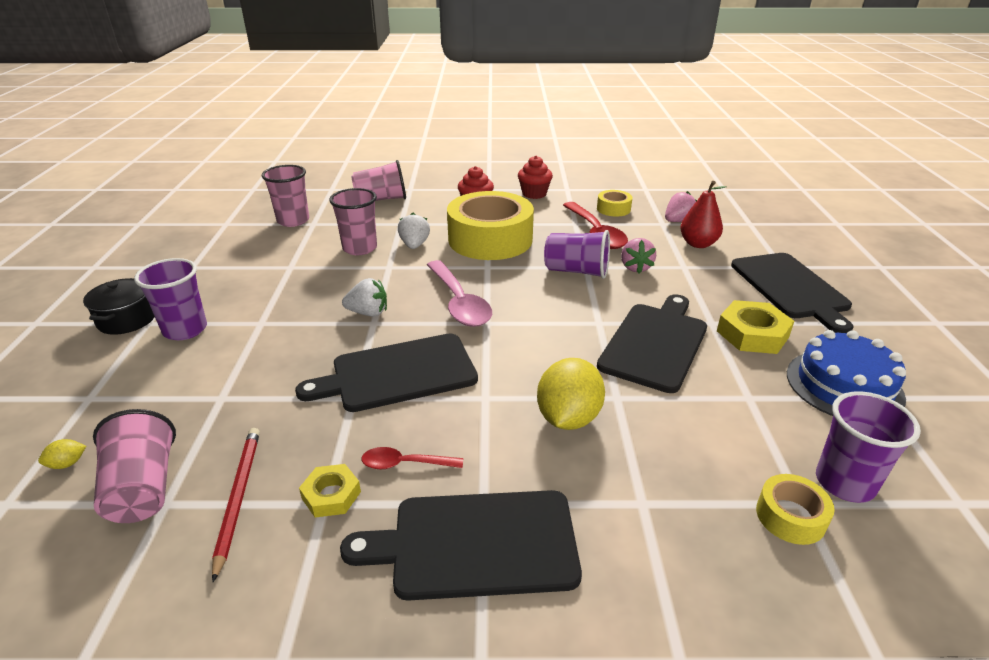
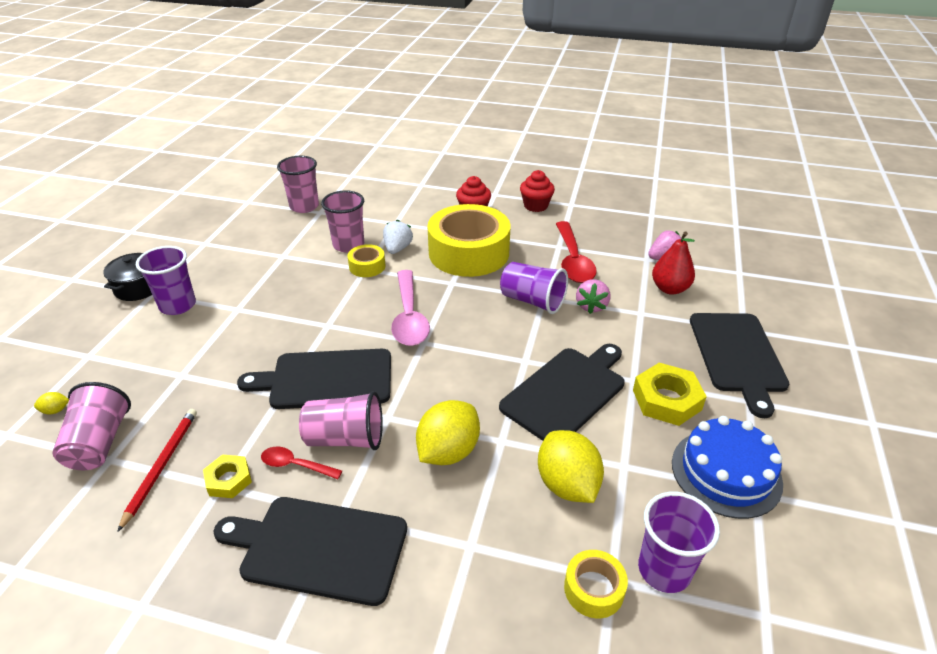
camera: 15 degrees right, 5 degrees up
white strawberry [342,278,387,317] -> none
pink cup [351,160,406,201] -> pink cup moved to [299,391,383,450]
yellow tape [597,190,632,217] -> yellow tape moved to [347,244,386,277]
none -> yellow lemon [538,430,604,503]

